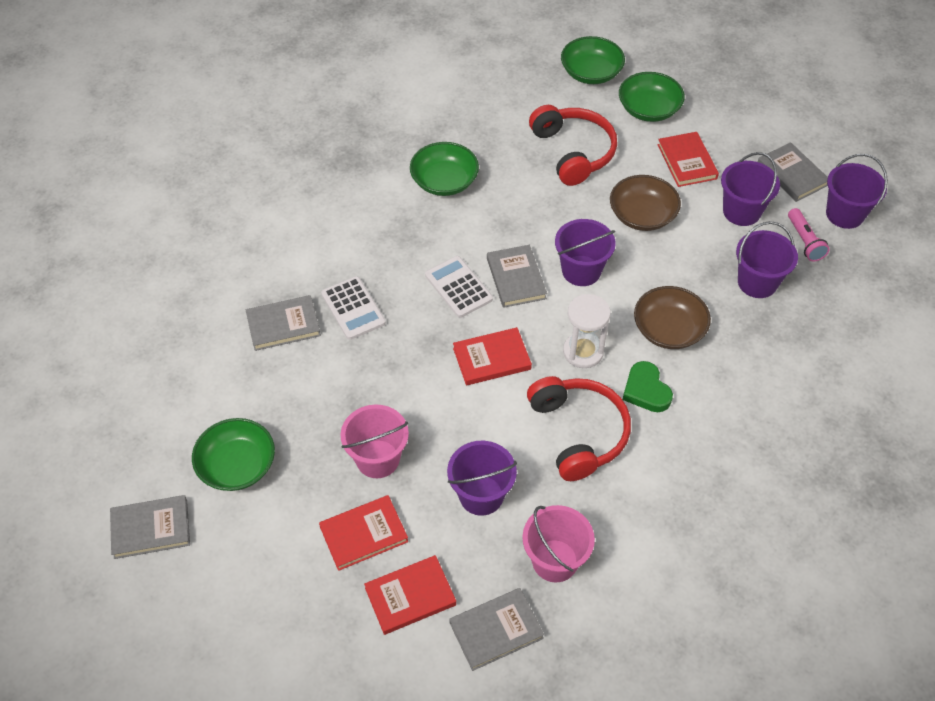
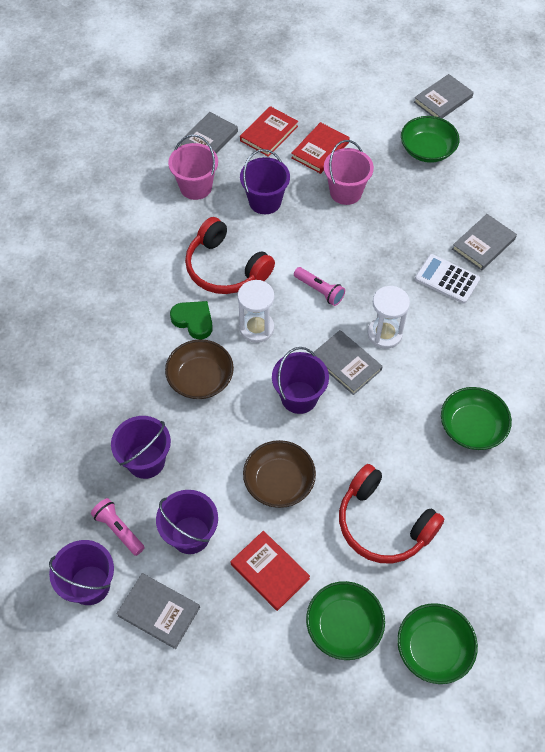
camera: 150 degrees right, 5 degrees up
white calculator [425,256,493,318] -> white hourglass [368,286,410,349]
red book [453,327,532,386] -> pink flashlight [294,267,345,306]

